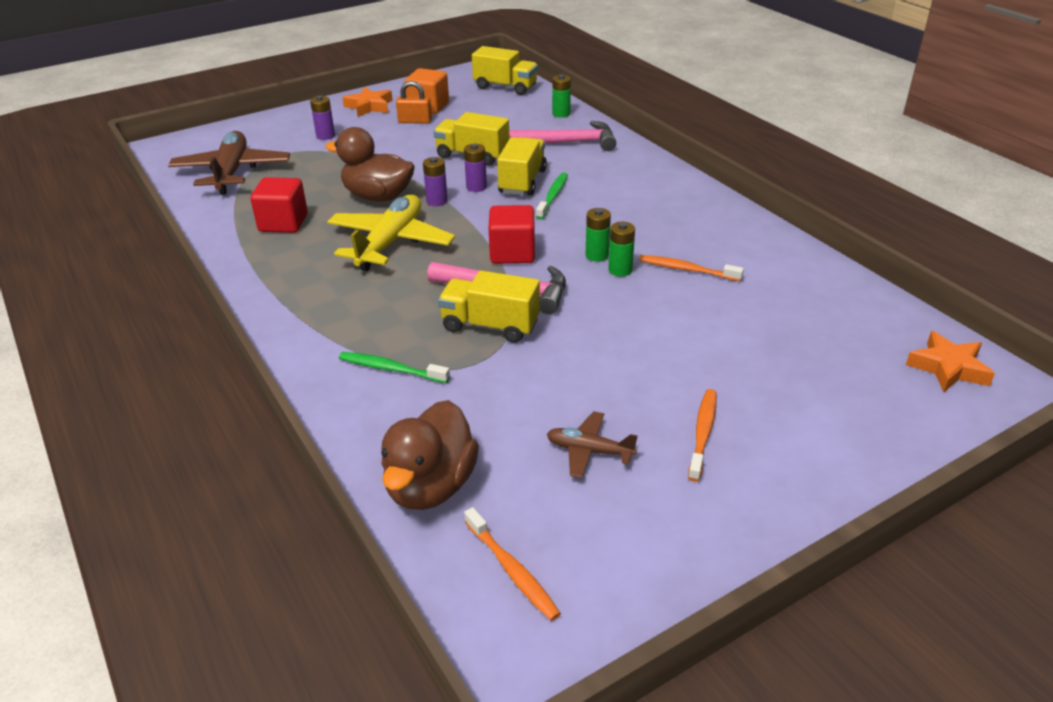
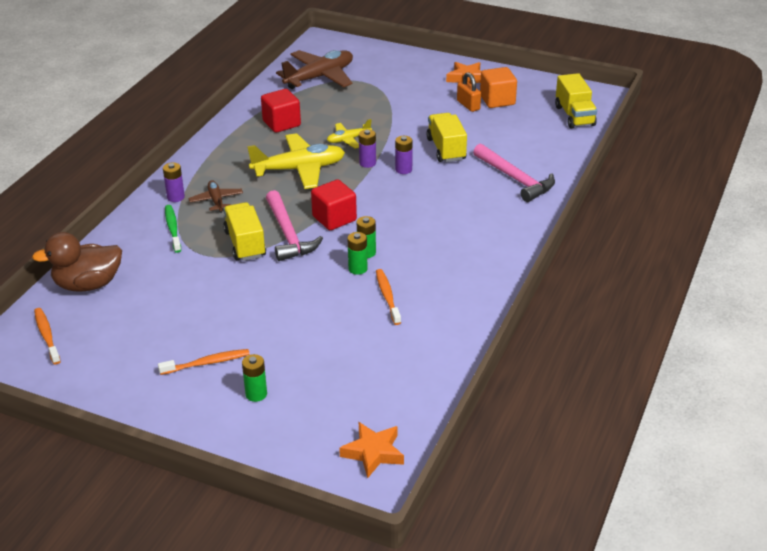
camera: 55 degrees right, 0 degrees up
purple battery [310,96,335,140] -> purple battery moved to [163,162,185,202]
brown duck [325,127,415,201] -> yellow plane [327,119,372,149]
orange toothbrush [464,507,561,621] -> orange toothbrush turned 135 degrees clockwise [34,308,61,364]
yellow truck [497,137,547,196] -> none
green toothbrush [536,172,568,219] -> none
brown plane [547,411,638,478] -> brown plane moved to [188,180,243,213]
green battery [552,74,571,118] -> green battery moved to [242,354,267,402]

